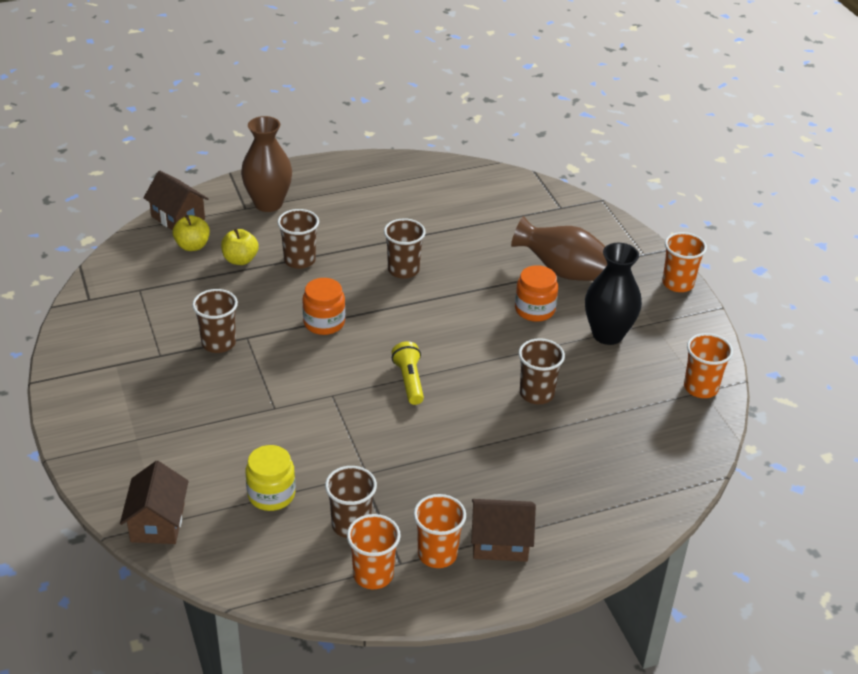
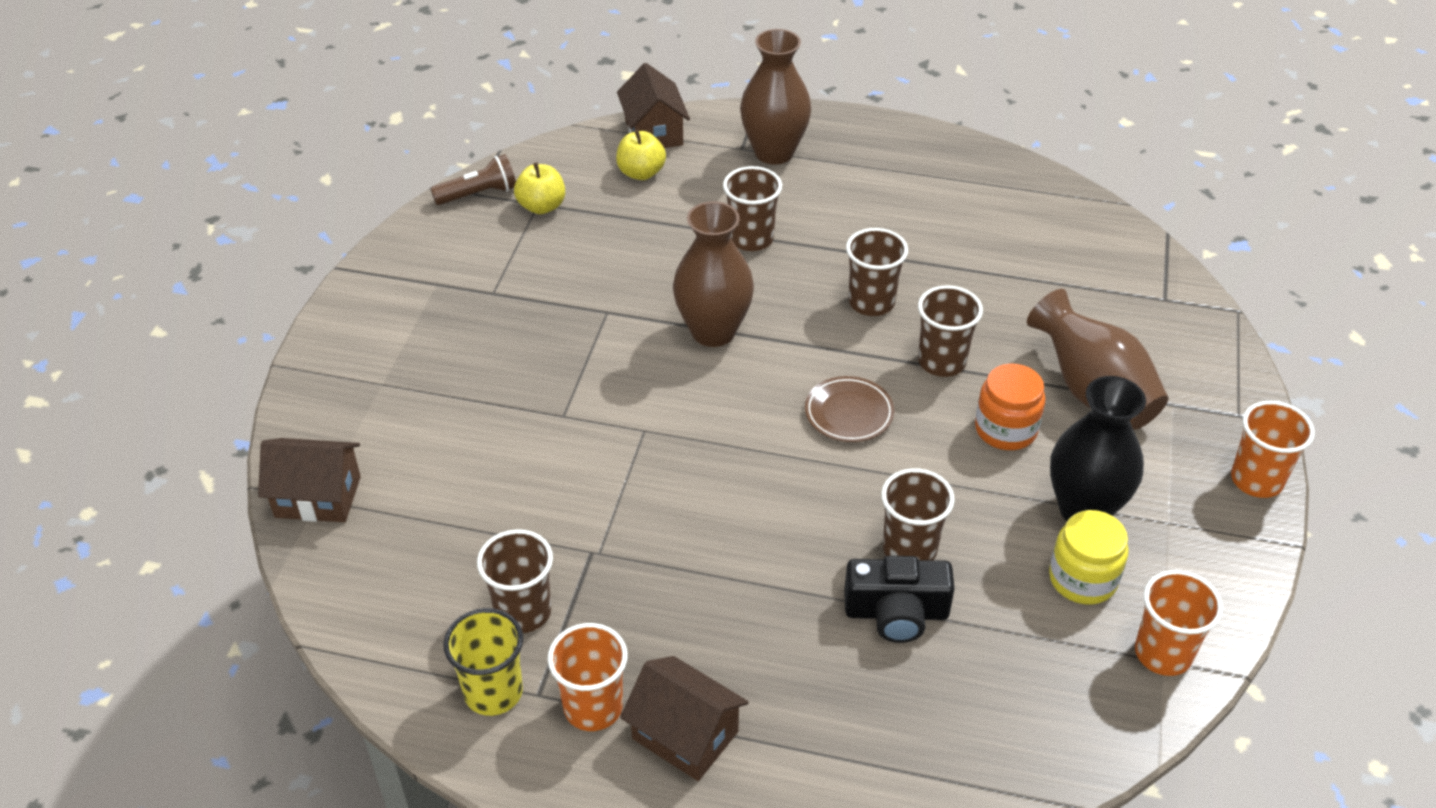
camera: 35 degrees right, 5 degrees up
brown house [120,461,189,544] -> brown house turned 60 degrees clockwise [258,438,361,522]
brown cup [192,289,238,353] -> brown cup moved to [918,285,983,377]
yellow apple [221,228,259,265] -> yellow apple moved to [514,162,565,214]
yellow jar [245,445,295,511] -> yellow jar moved to [1049,510,1129,604]
orange jar [302,278,345,335] -> brown vase [673,201,754,347]
orange cup [347,514,401,589] -> yellow cup [443,608,523,716]
yellow flashlight [392,341,424,405] -> none
none -> brown flashlight [430,154,516,205]
none -> brown plate [805,376,894,442]
none -> black camera [844,556,955,643]

